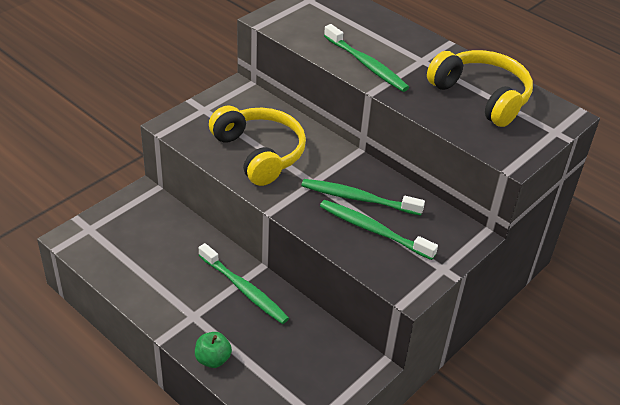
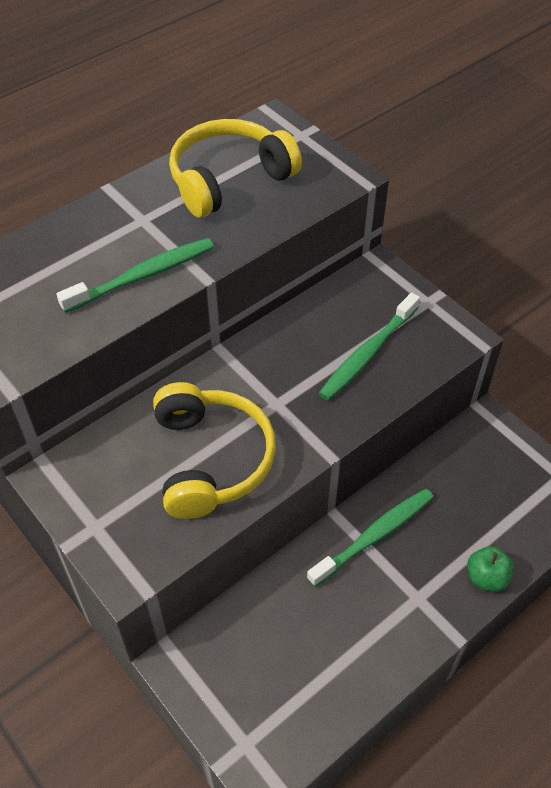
camera: 80 degrees left, 10 degrees up
yellow headphones [209,106,306,186] -> yellow headphones turned 105 degrees clockwise [153,382,276,519]
green toothbrush [301,179,425,216] -> none

